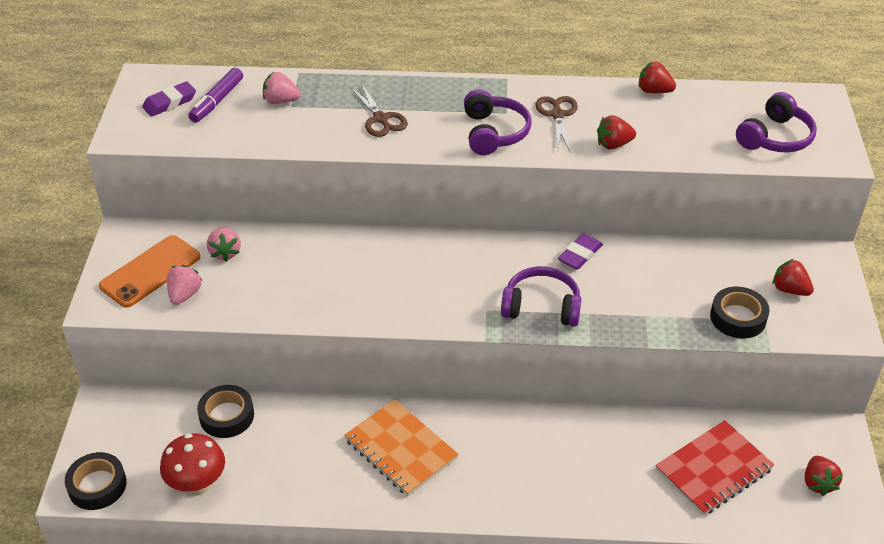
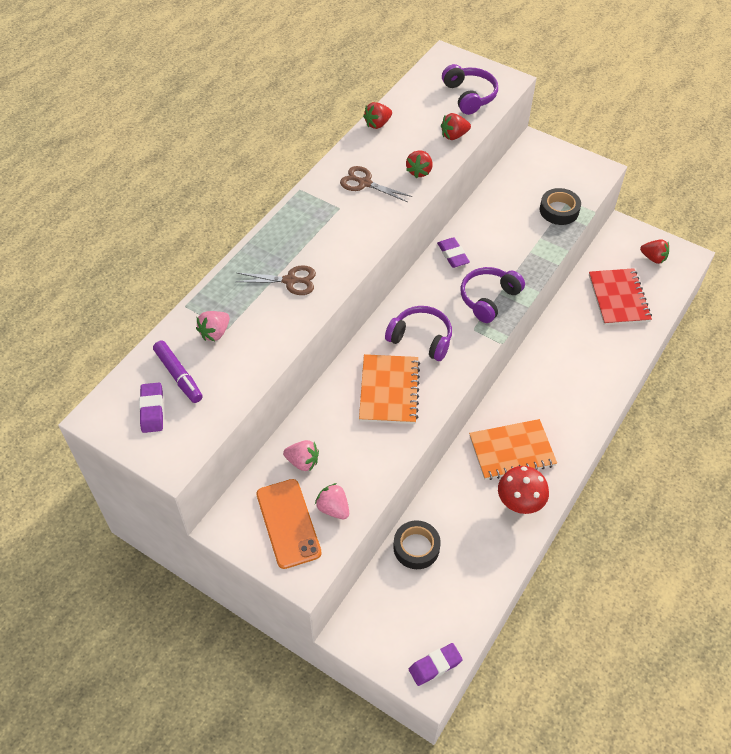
camera: 60 degrees left, 10 degrees up
black tape [65,452,127,510] -> purple eraser [409,643,463,686]
red mushroom [160,433,225,495] -> red mushroom moved to [498,466,549,514]
purple headphones [464,89,531,155] -> purple headphones moved to [385,306,452,361]
red strawberry [773,259,814,296] -> red strawberry moved to [441,113,471,140]
none -> orange notebook [359,354,420,424]

